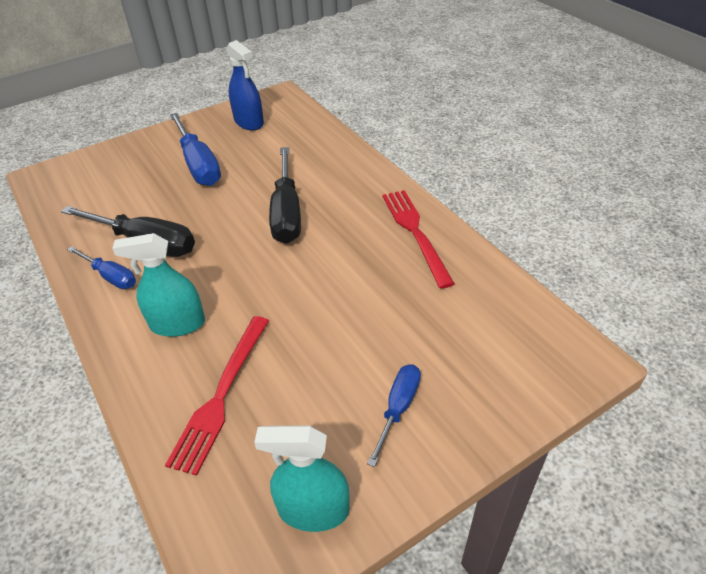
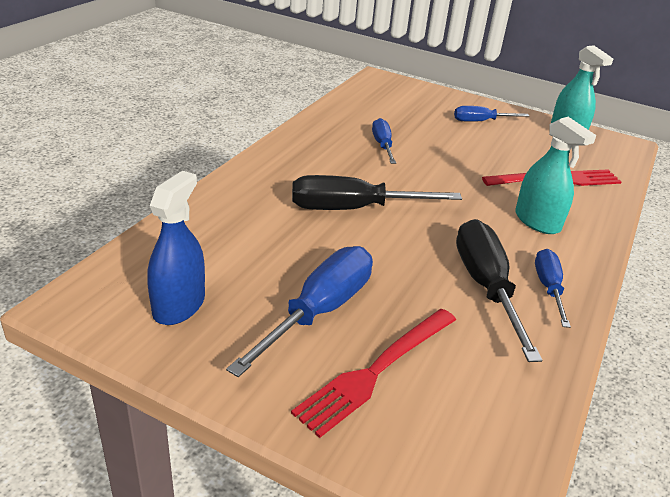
camera: 125 degrees left, 10 degrees down
black screwdriver [269,147,301,244] -> black screwdriver turned 150 degrees counterclockwise [292,175,462,210]
red fork [382,190,455,289] -> red fork moved to [291,309,456,438]
none -> blue screwdriver [372,118,396,164]

